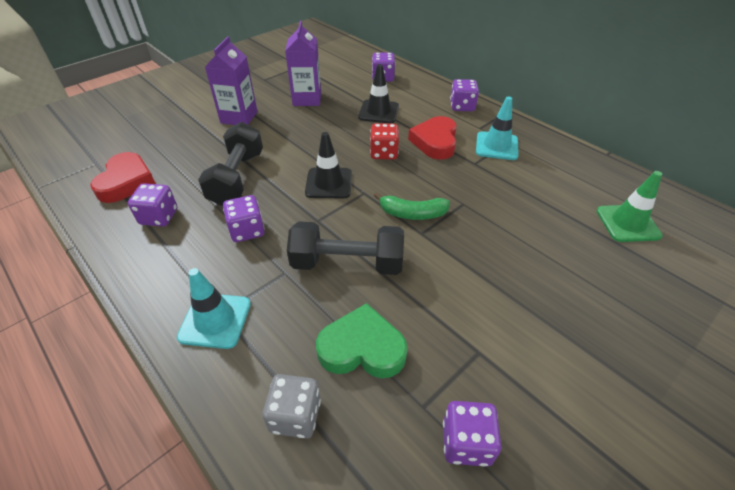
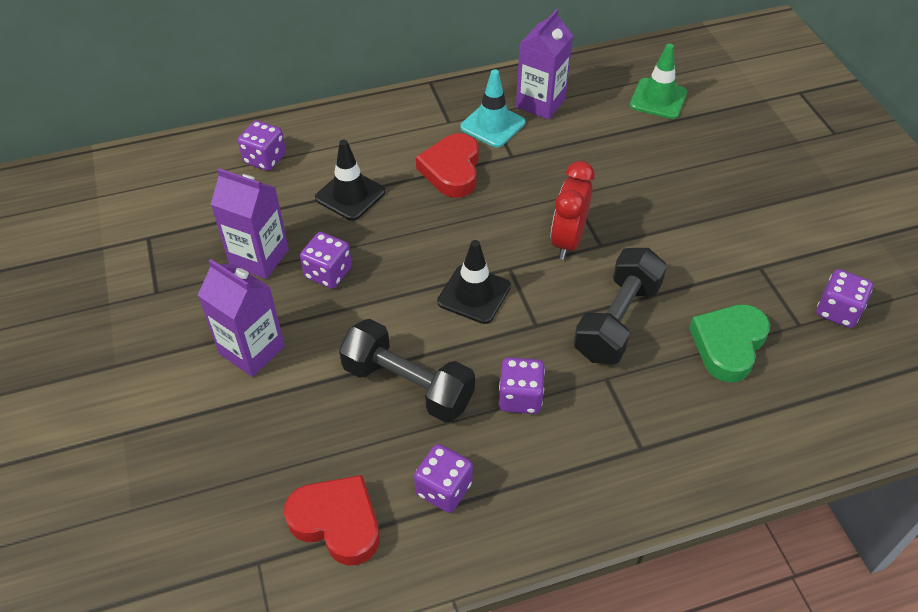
camera: 65 degrees left, 5 degrees up
turquoise traffic cone [177,268,251,349] -> none
grey dice [262,374,321,439] -> none
red dice [370,123,399,160] -> none
green banana [374,192,450,220] -> red clock [551,161,595,260]
red heart [408,116,457,160] -> red heart turned 60 degrees clockwise [416,133,479,198]
purple dice [450,79,479,111] -> purple dice moved to [300,232,352,289]
none -> purple carton [516,9,573,120]

